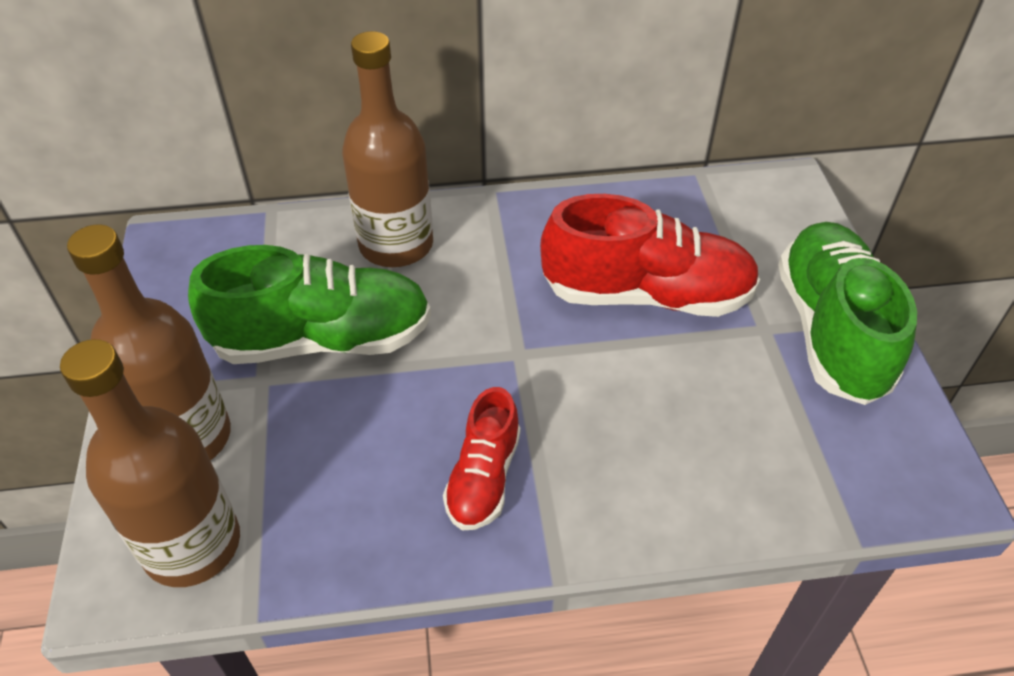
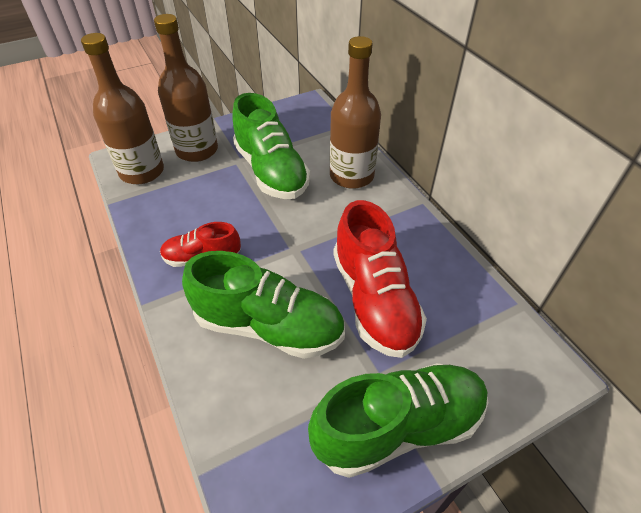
camera: 70 degrees right, 0 degrees up
none -> green shoe [182,251,345,359]

